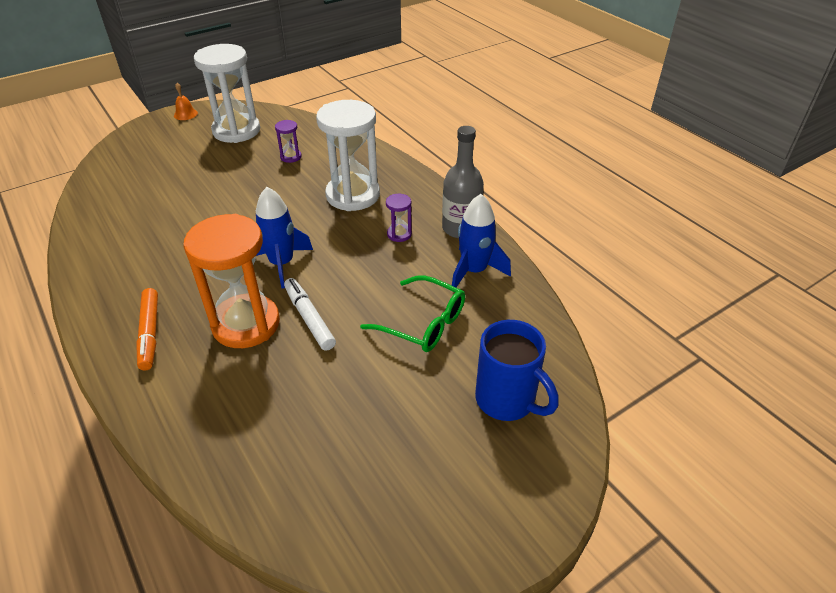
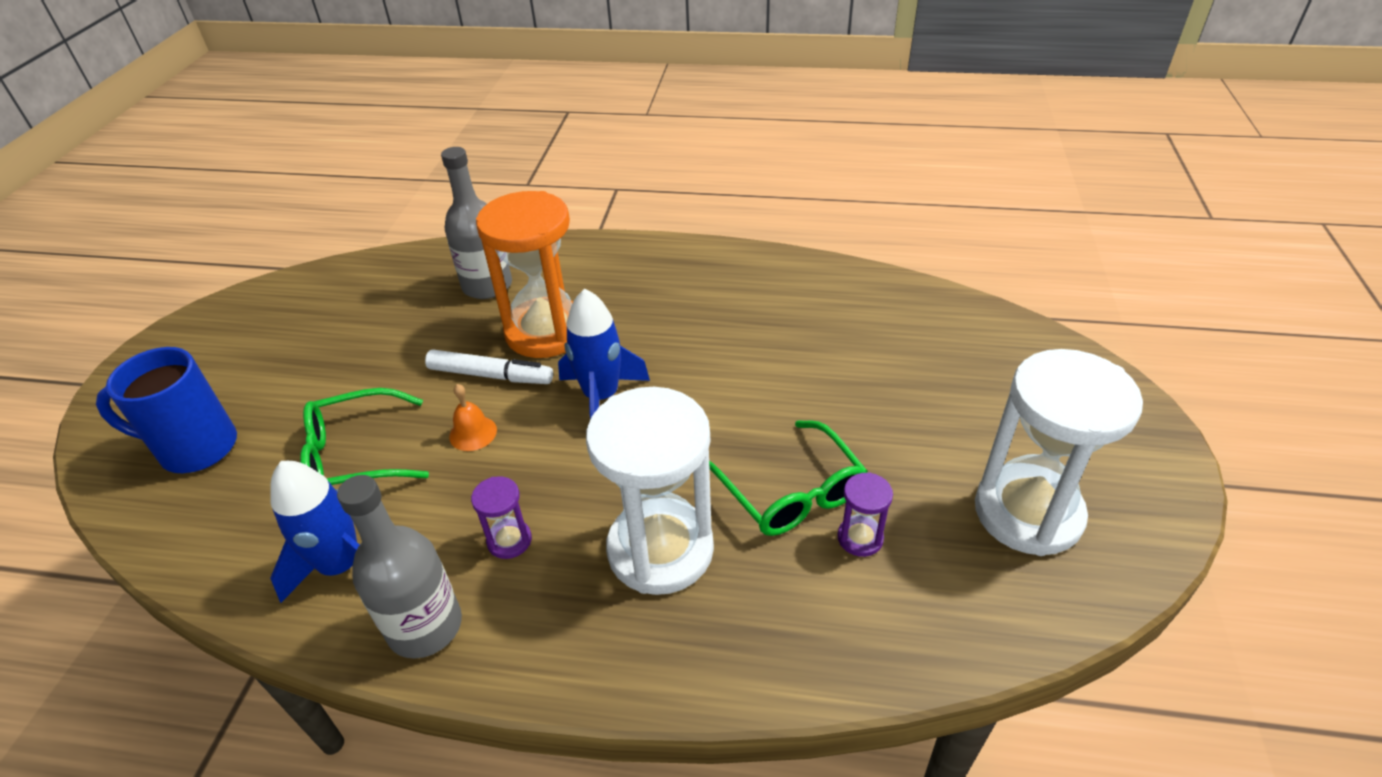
camera: 135 degrees right, 0 degrees up
orange marker [136,288,158,370] -> none
orange bell [174,83,198,120] -> orange bell moved to [449,384,497,451]
none -> grey bottle [441,147,512,299]
none -> green glasses [709,420,868,536]

